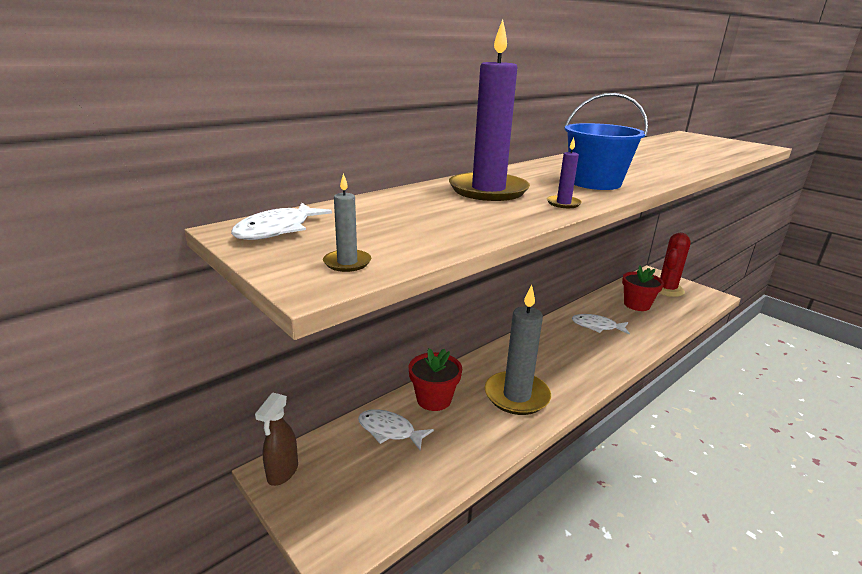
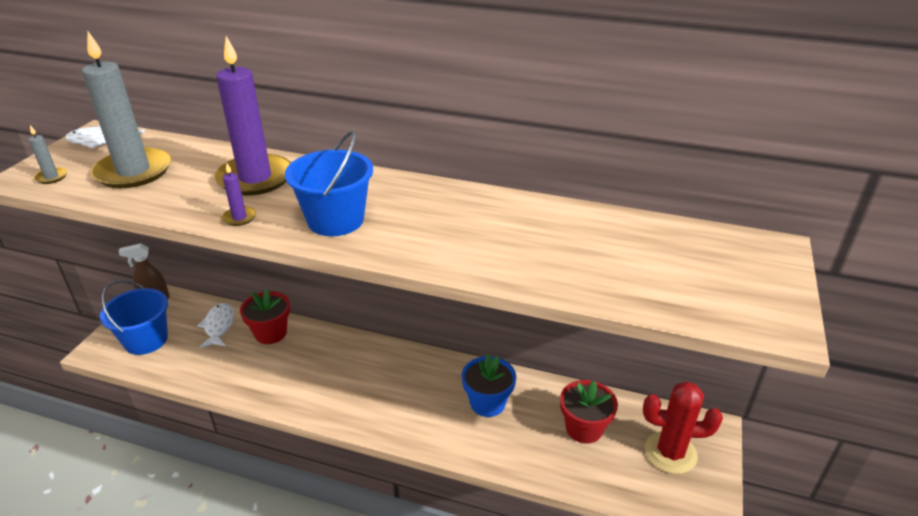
camera: 60 degrees right, 10 degrees up
grey candle [485,285,551,415] -> grey candle moved to [82,31,171,188]
white fish [572,314,630,334] -> blue flower pot [462,354,516,417]
none -> blue bucket [100,280,168,355]

